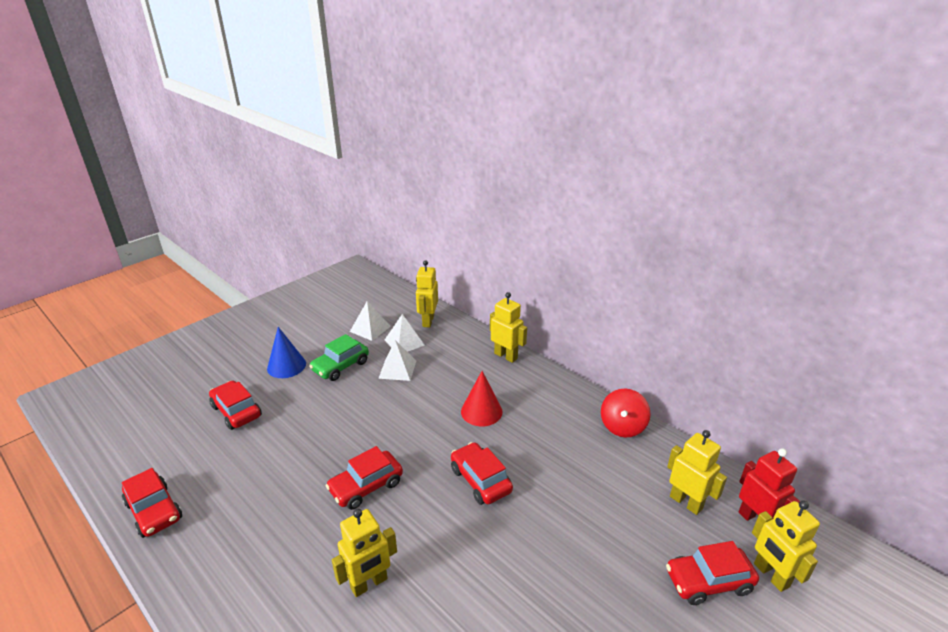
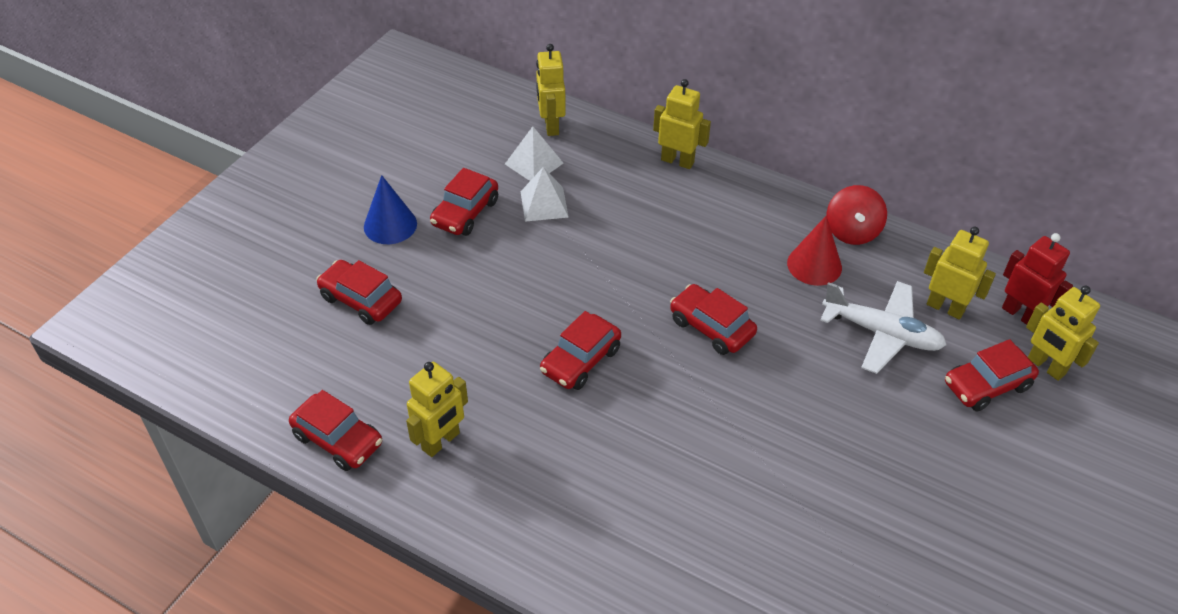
camera: 15 degrees left, 15 degrees up
green car [309,334,369,381] -> red car [430,168,498,236]
yellow robot [332,509,397,597] -> yellow robot moved to [406,362,468,457]
white pyramid [350,301,391,341] -> none
red cone [461,371,503,427] -> red cone moved to [787,216,842,286]
none -> white plane [820,281,947,374]

